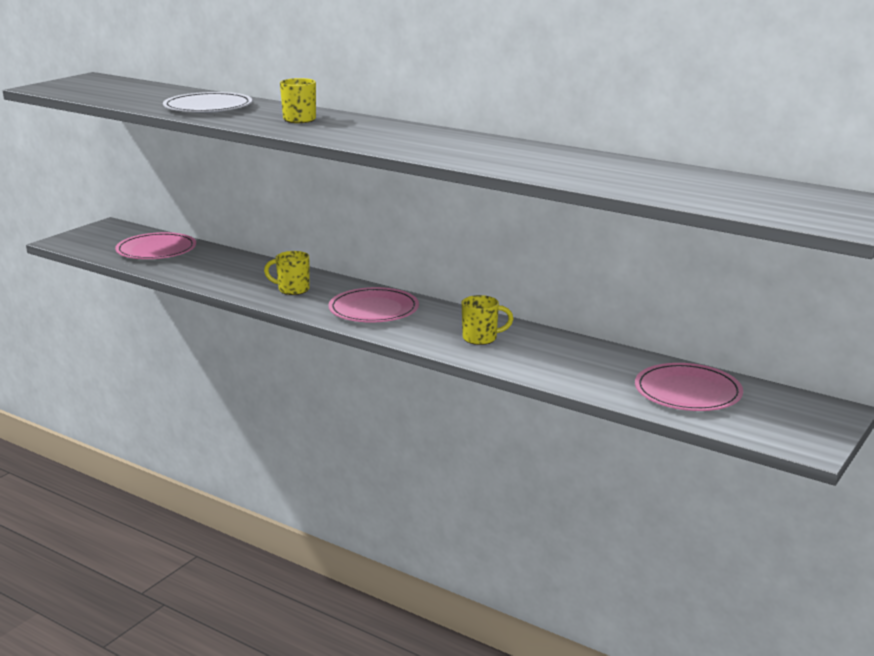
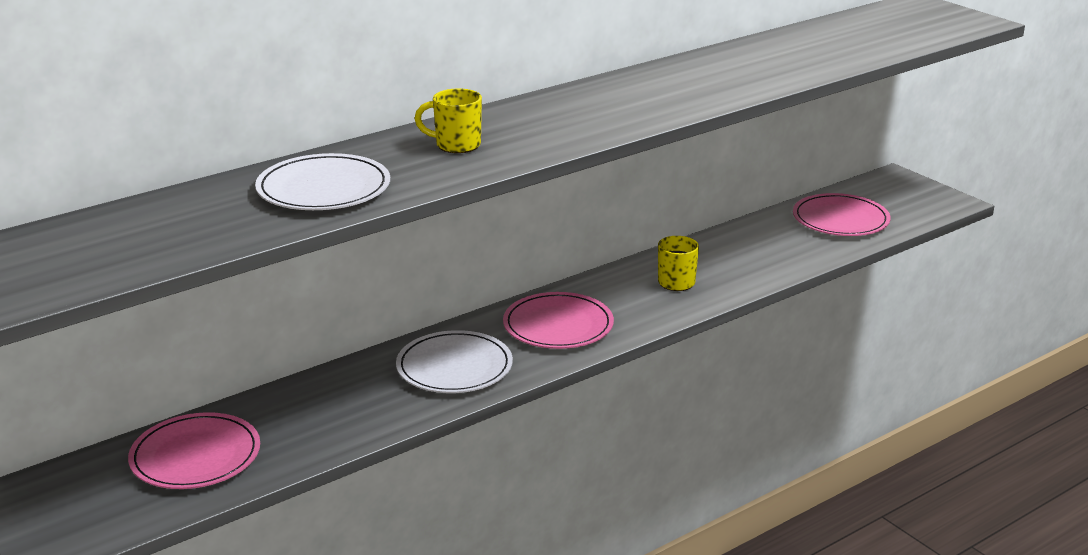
camera: 70 degrees left, 5 degrees up
yellow mug [264,251,309,295] -> white plate [396,330,513,393]

